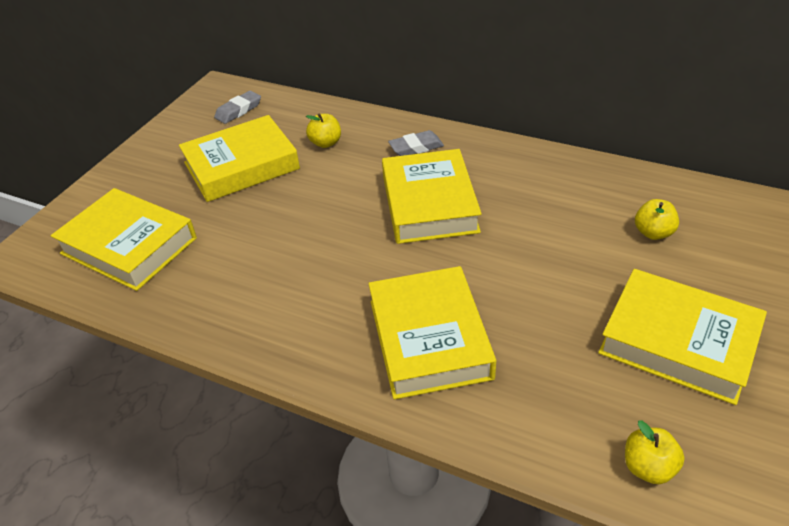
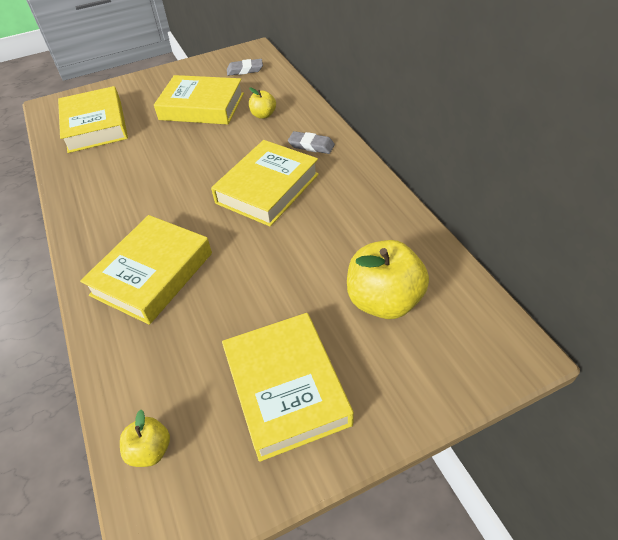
camera: 40 degrees right, 5 degrees up
yellow apple [635,199,679,240] -> yellow apple [347,240,429,319], size x1.97

